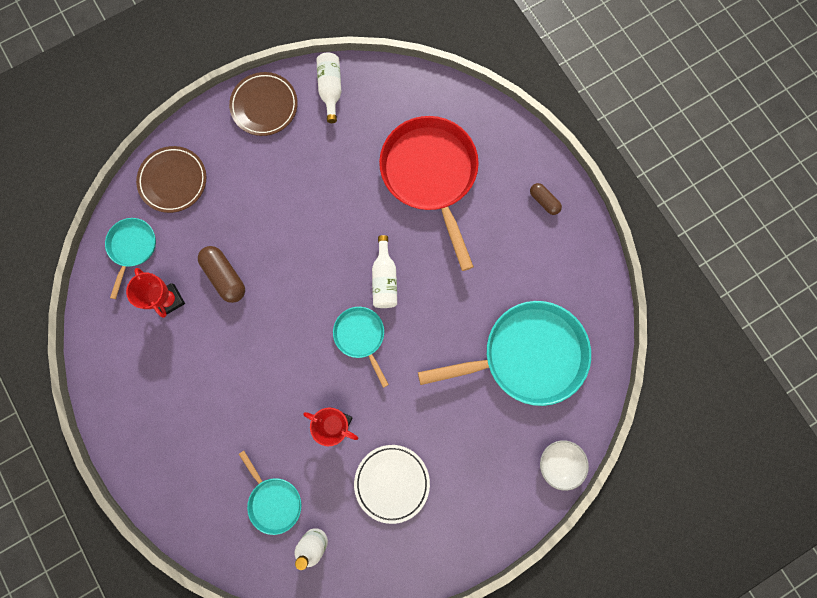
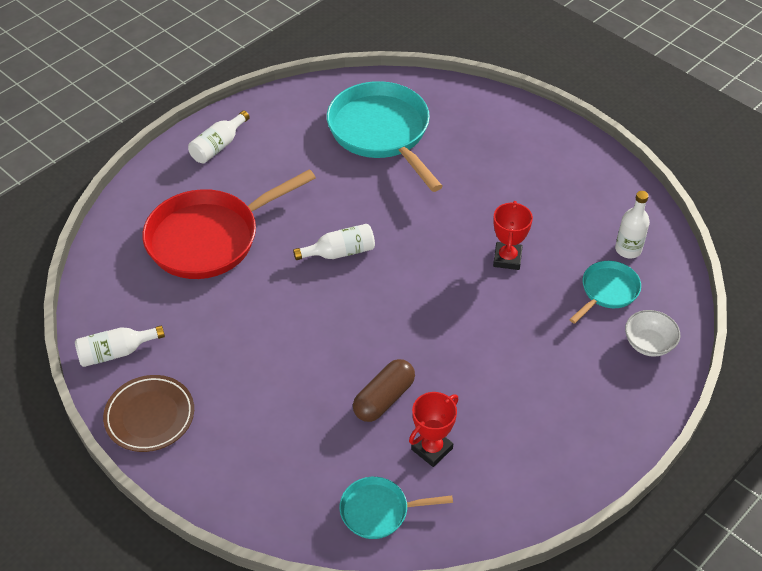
camera: 105 degrees left, 30 degrees down
brown plate [136,146,206,213] -> none
turquoise pan [333,307,389,388] -> none
white plate [354,445,430,524] -> none
brown capsule [530,183,562,215] -> white bottle [188,111,250,163]
white bowl [540,440,589,491] -> white bowl moved to [625,310,680,357]

